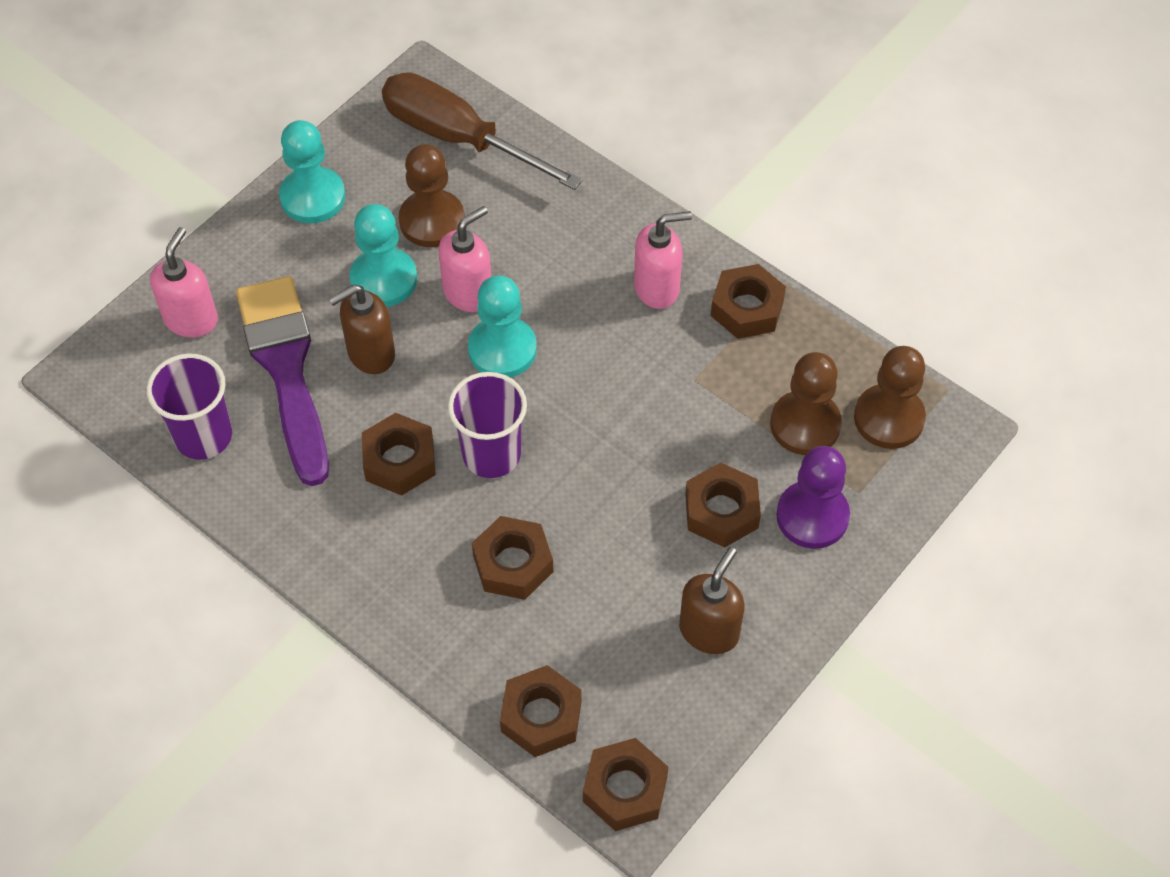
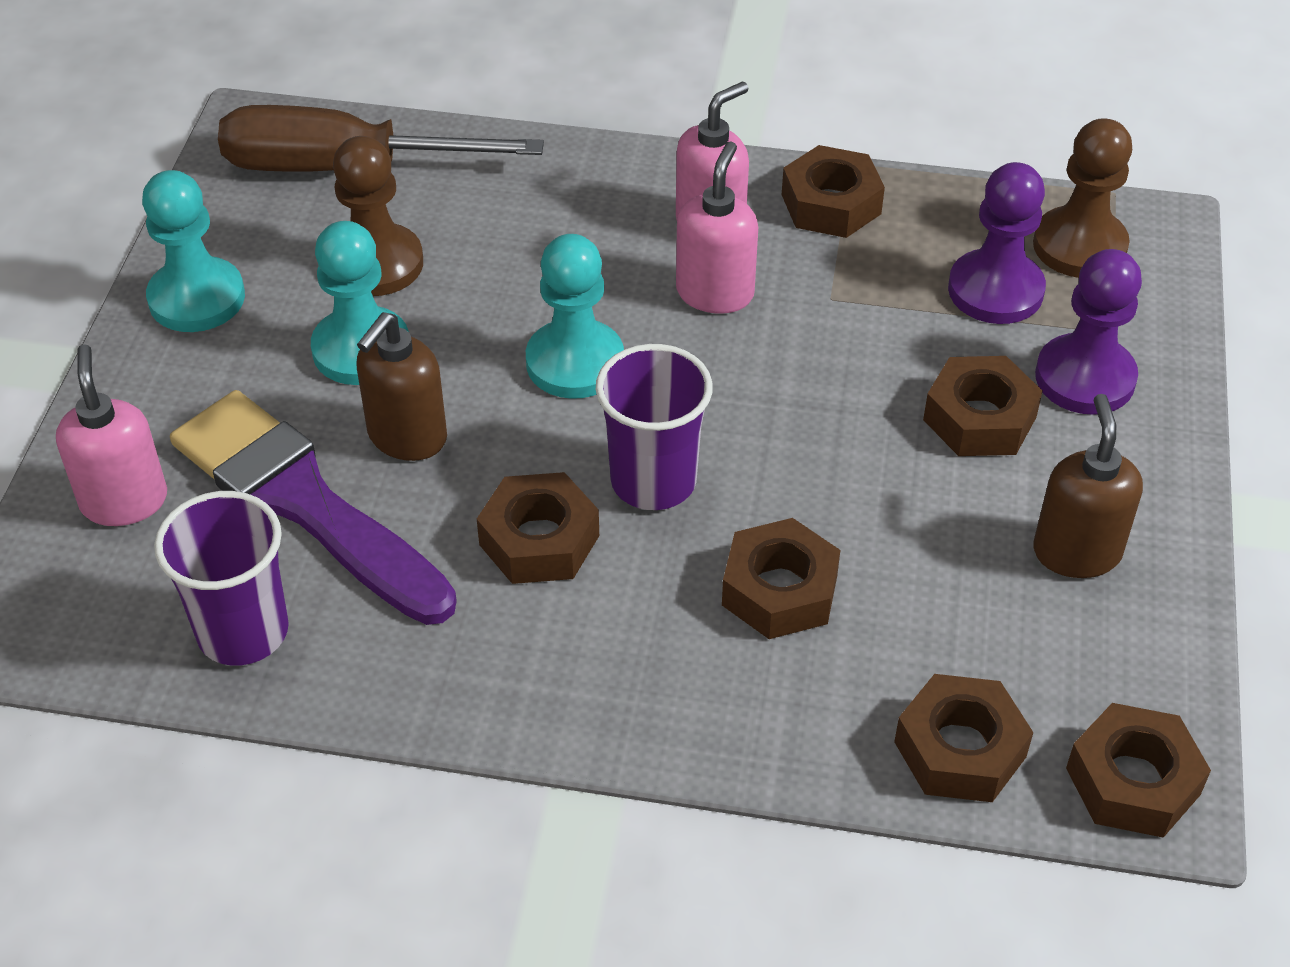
camera: 30 degrees left, 10 degrees down
pink soap dispenser [438,206,491,312] -> pink soap dispenser moved to [676,141,758,314]
brown pawn [770,352,842,455] -> purple pawn [948,162,1046,324]

